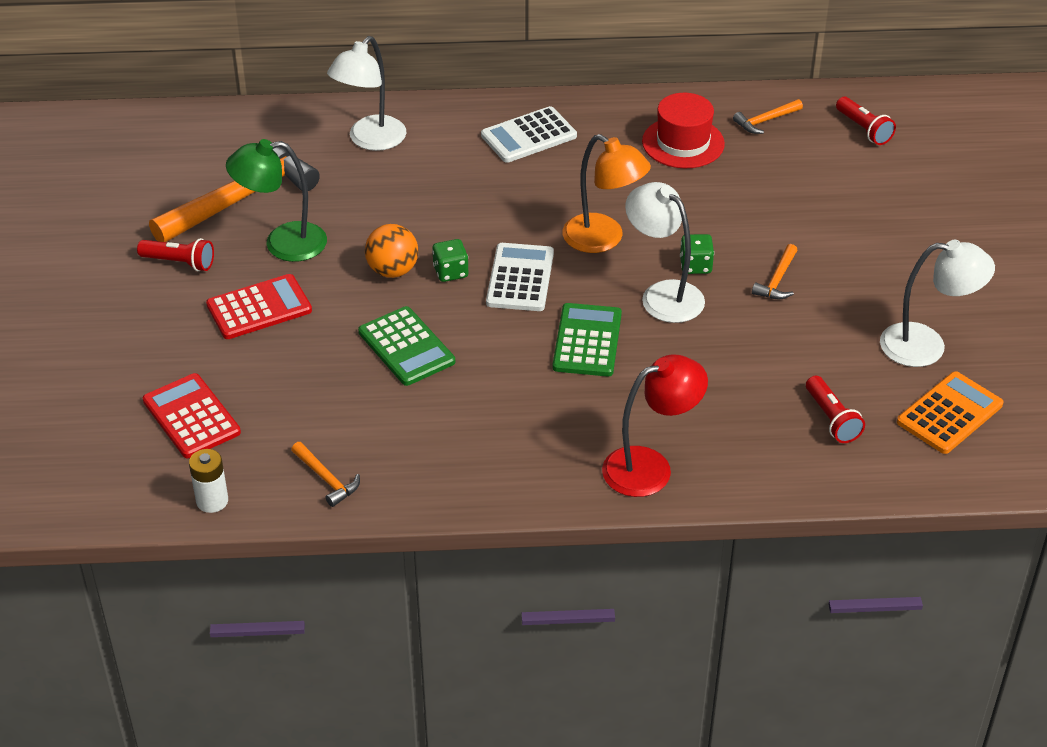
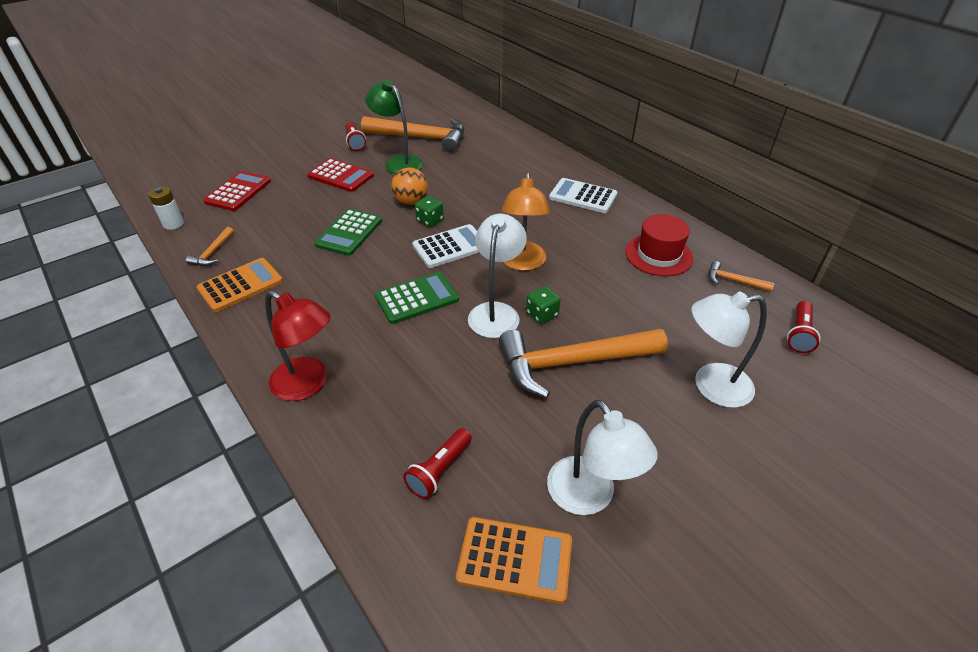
camera: 55 degrees right, 0 degrees up
white lamp [327,36,406,151] -> white lamp moved to [692,291,767,408]
orange hammer [752,244,797,299] -> orange hammer [499,329,668,398], size x2.30
none -> orange calculator [197,258,283,312]

